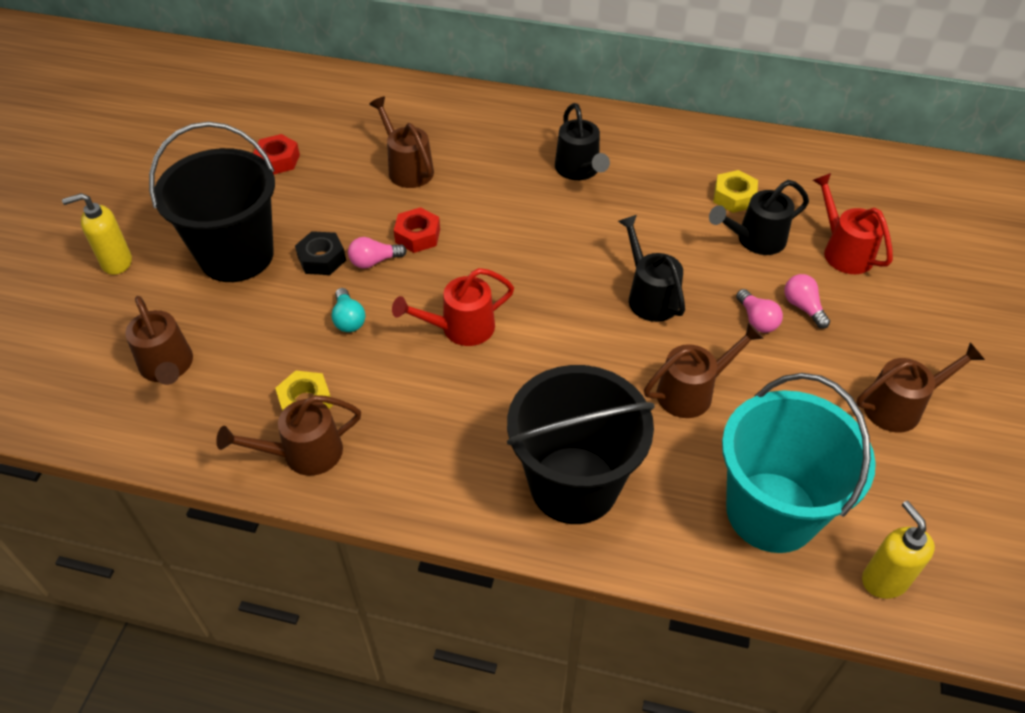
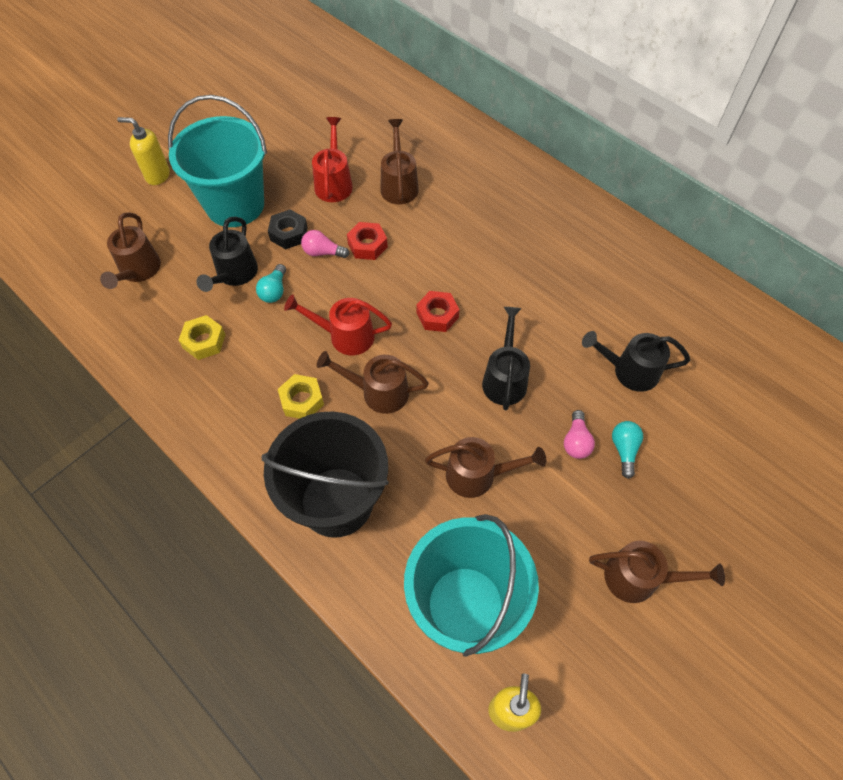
camera: 30 degrees right, 10 degrees up
black bucket [149,122,275,282] -> turquoise bucket [168,95,267,227]
brown watering can [216,395,361,476] -> brown watering can moved to [317,351,429,414]
red nut [253,134,300,174] -> red nut moved to [416,291,459,332]
black watering can [555,103,610,180] -> black watering can moved to [196,217,258,292]
yellow nut [713,170,758,213] -> yellow nut moved to [278,374,324,419]
pink light bulb [784,274,830,329] -> turquoise light bulb [612,421,643,479]
red watering can [812,173,893,274] -> red watering can moved to [312,117,353,202]

